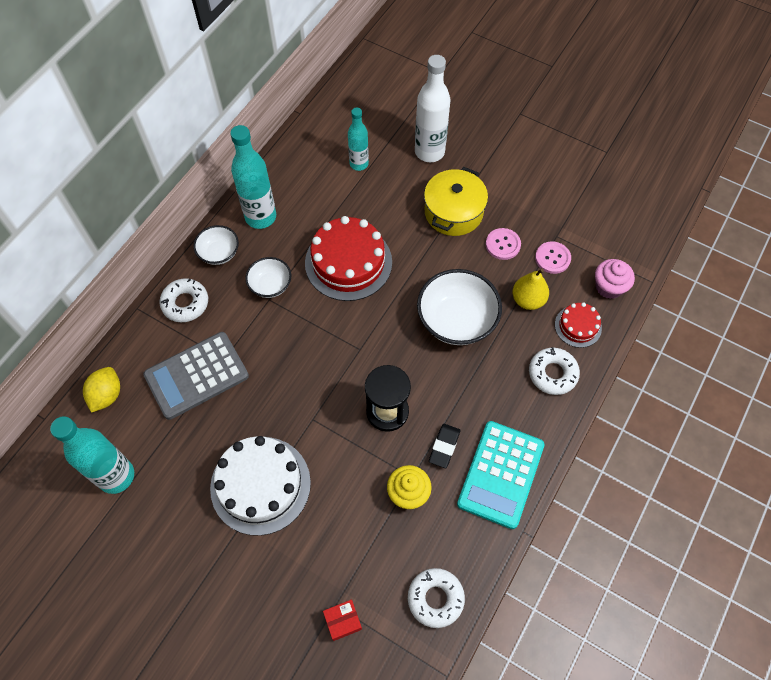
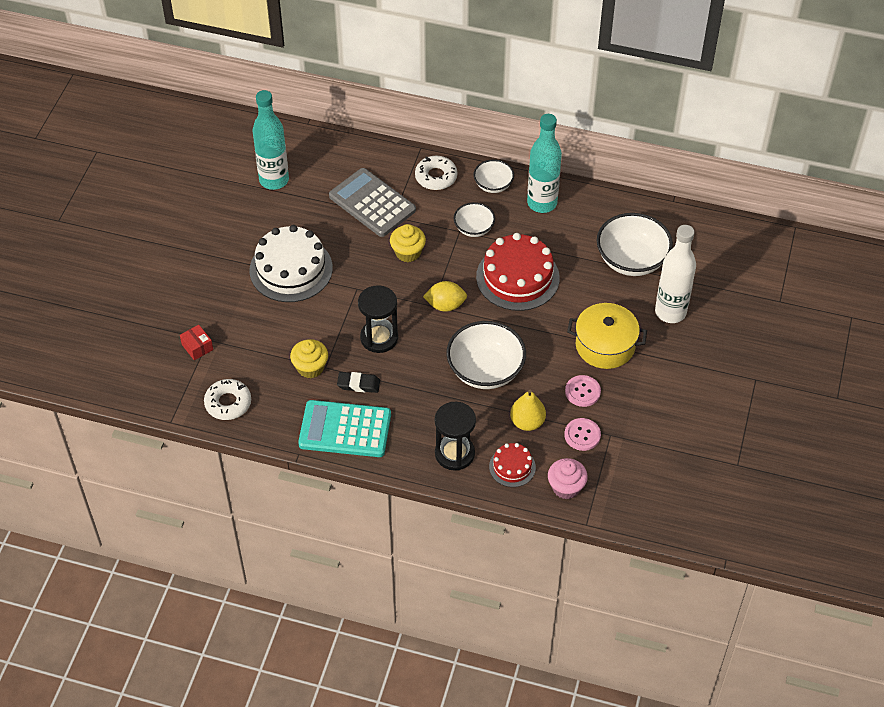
camera: 75 degrees right, 10 degrees down
yellow lemon [83,367,120,413] -> yellow lemon moved to [423,281,467,312]
turquoise bottle [348,108,369,171] -> white bowl [597,213,673,276]
white donut [529,347,580,395] -> black hourglass [435,402,476,471]
none -> yellow cupcake [390,224,426,262]

